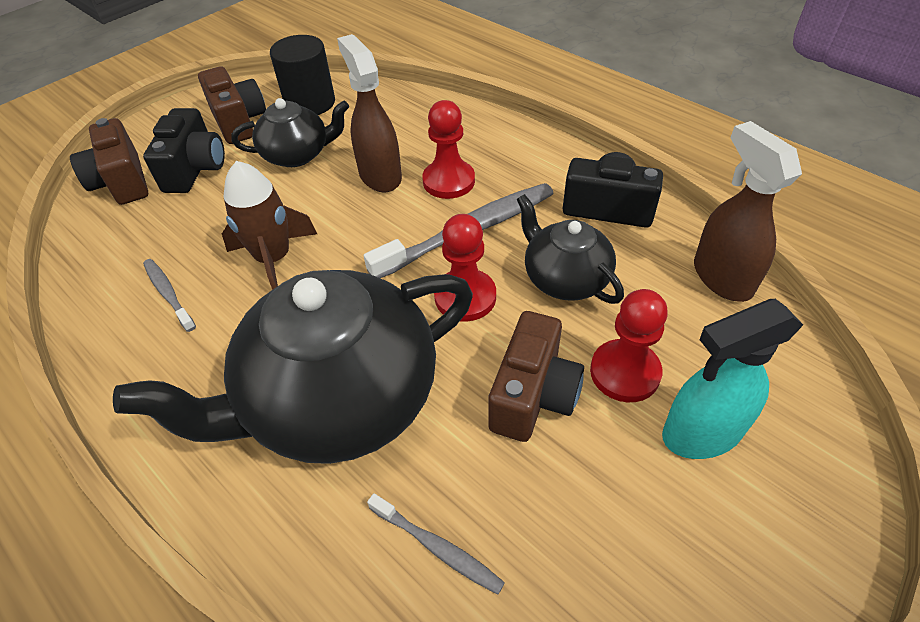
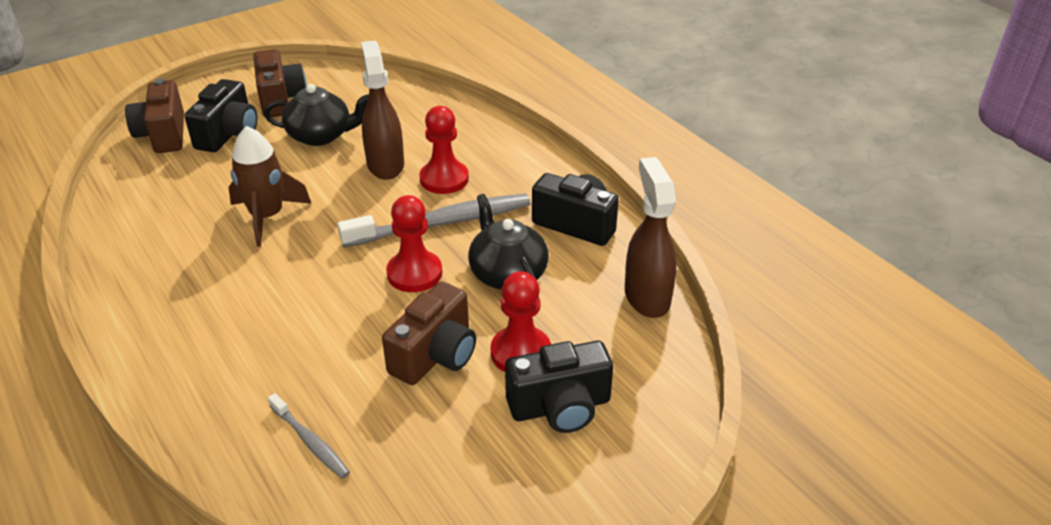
camera: 10 degrees right, 10 degrees down
black teapot [113,270,473,464] -> none
grey toothbrush [143,259,196,332] -> none
black cylinder [270,35,335,115] -> none
turquoise spray bottle [662,299,803,459] -> black camera [505,341,613,433]

